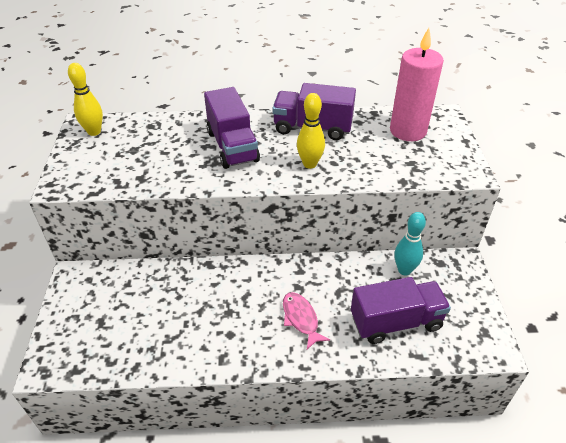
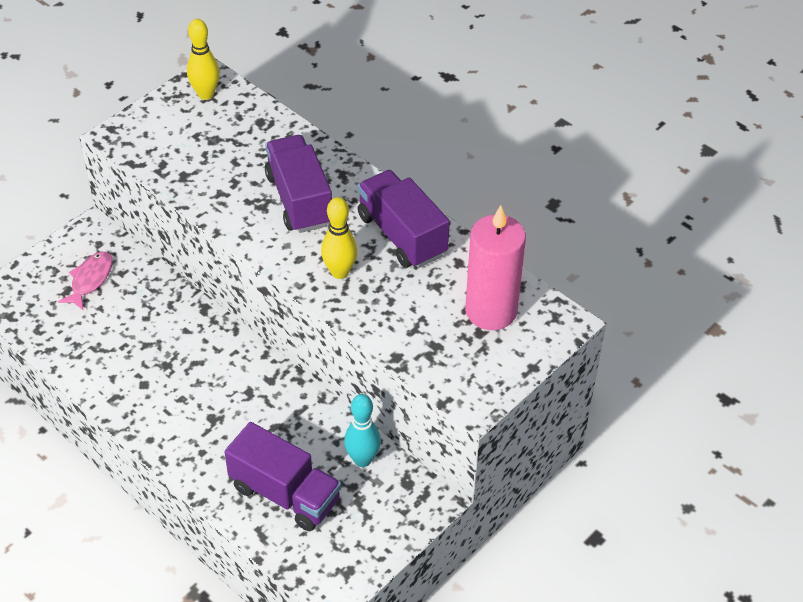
camera: 45 degrees right, 5 degrees up
purple truck [204,87,260,169] -> purple truck turned 135 degrees clockwise [265,135,332,233]
pink fish [283,292,330,350] -> pink fish moved to [58,252,113,311]

